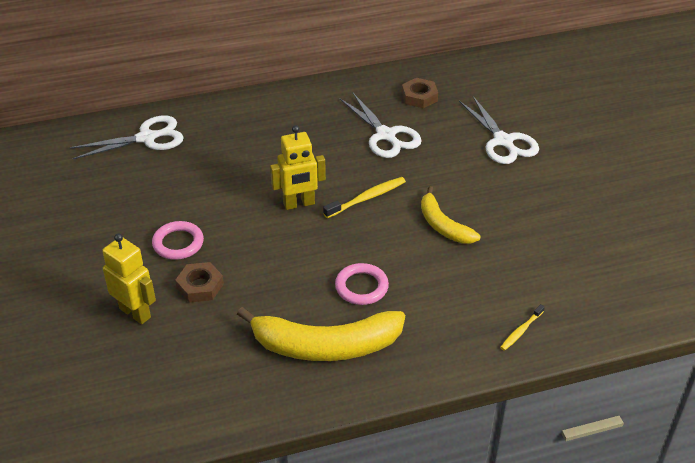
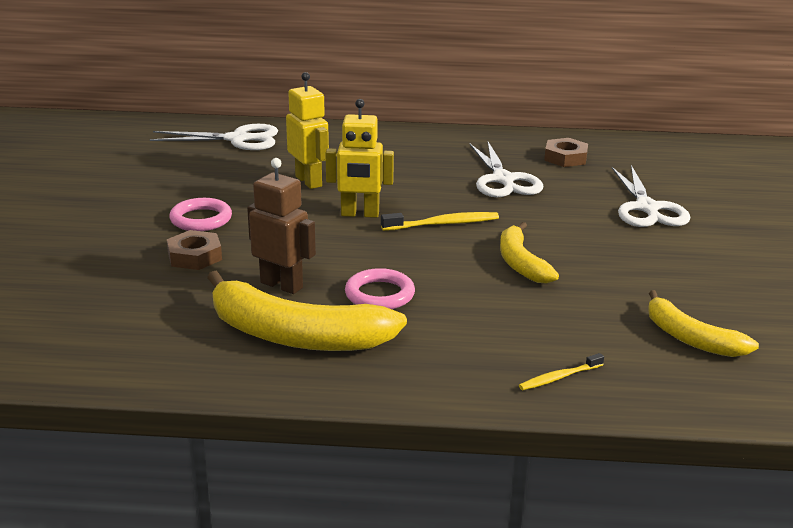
camera: 20 degrees right, 15 degrees down
yellow robot [102,233,156,324] -> yellow robot moved to [286,72,329,189]
none -> brown robot [247,158,316,294]
none -> yellow banana [648,290,759,357]

